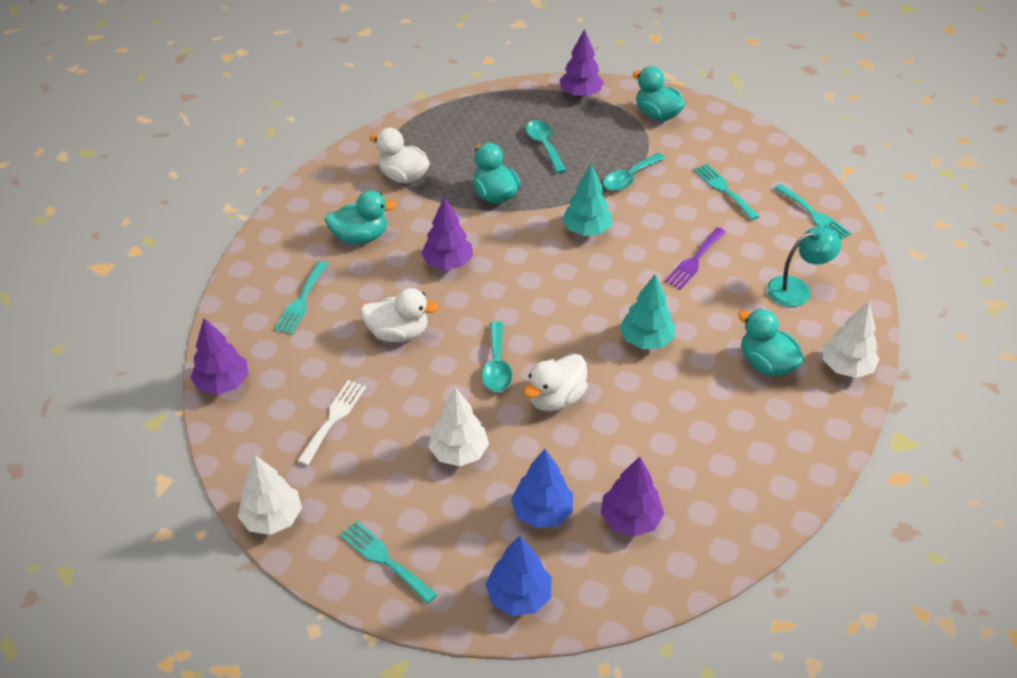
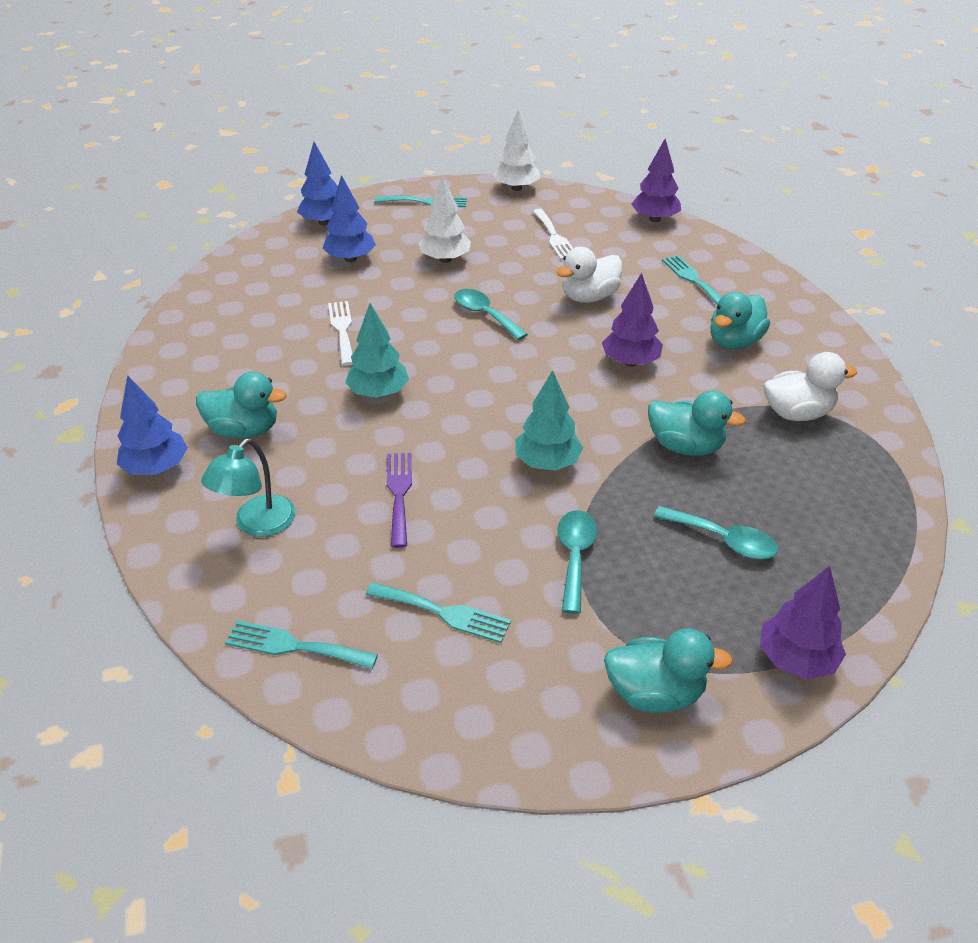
camera: 140 degrees right, 5 degrees down
white duck [524,354,588,412] -> none
purple tree [601,457,664,537] -> none
white tree [822,301,880,378] -> blue tree [117,375,188,475]
none -> white fork [328,301,353,366]

